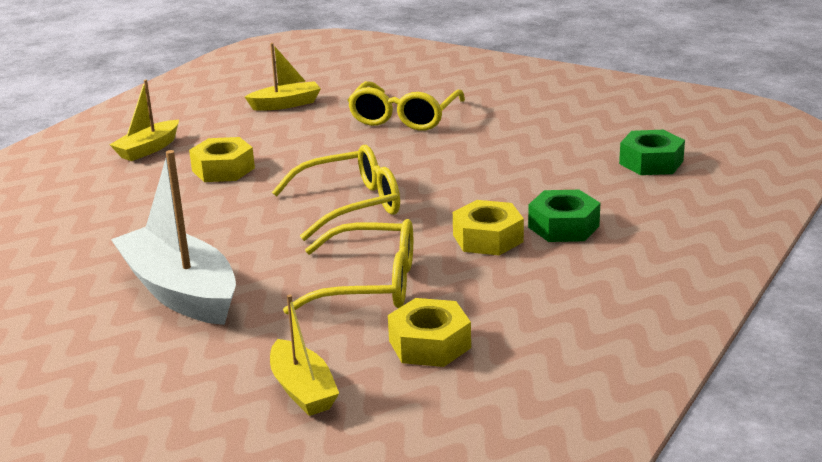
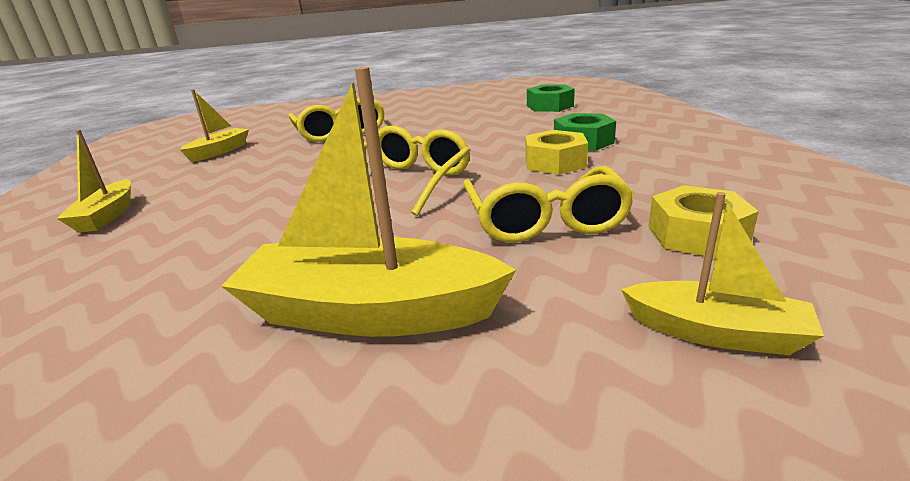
camera: 40 degrees left, 0 degrees up
white boat [111,150,236,325] -> yellow boat [221,67,516,337]
yellow nut [189,137,255,182] -> none
yellow glasses [283,219,413,314] -> yellow glasses turned 120 degrees clockwise [463,166,635,242]

